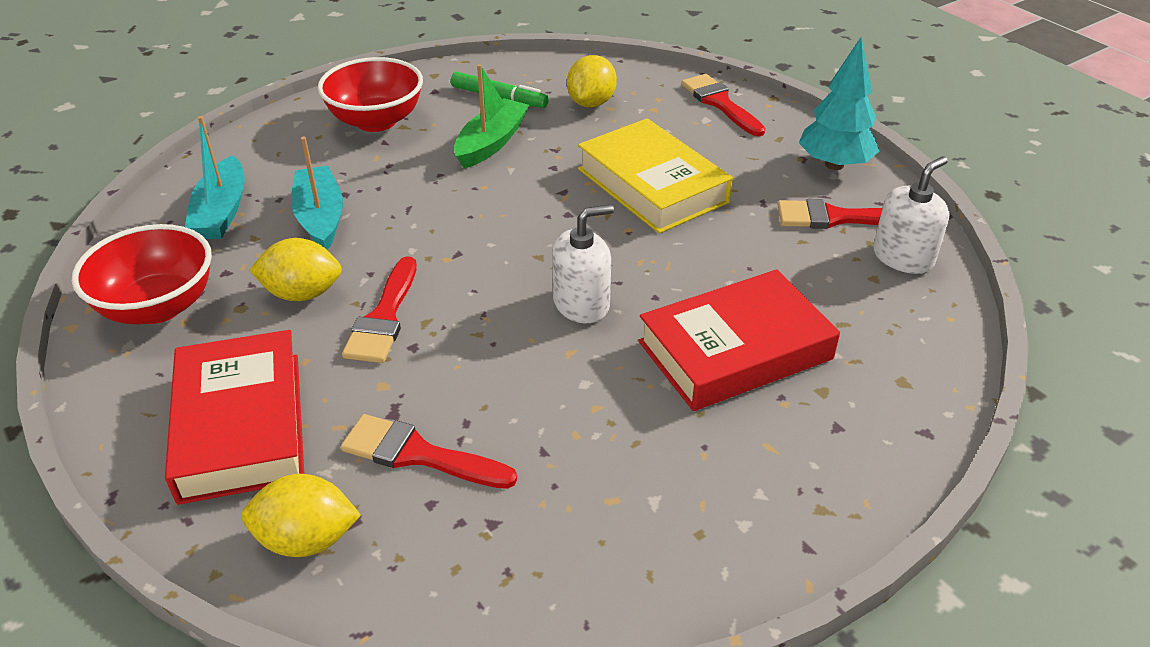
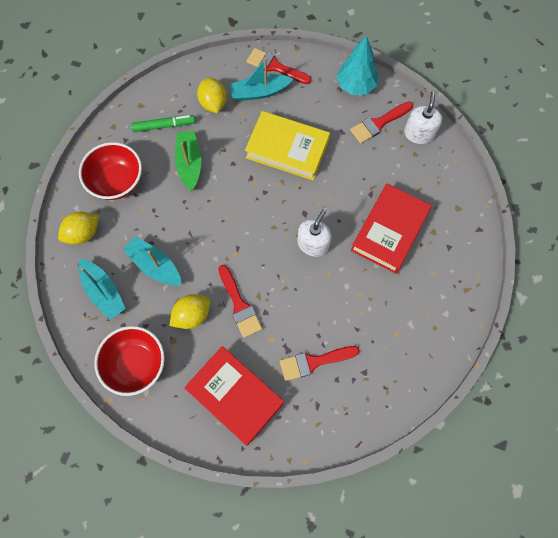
camera: 35 degrees left, 30 degrees up
yellow lemon [241,474,361,557] -> yellow lemon moved to [58,212,99,245]
none -> turquoise boat [229,58,293,101]

